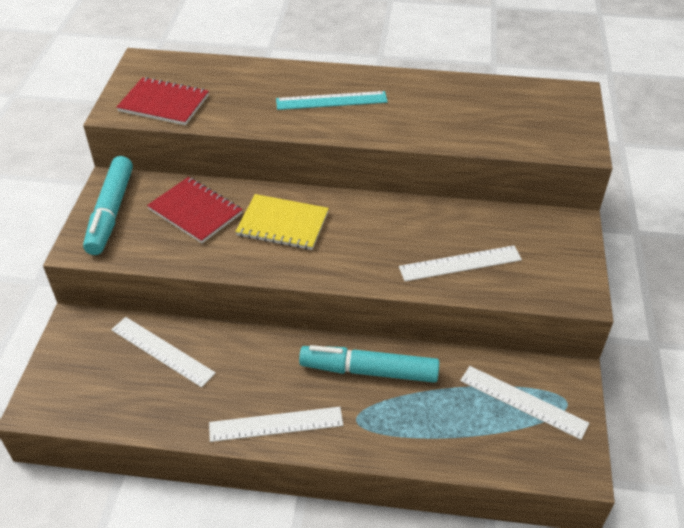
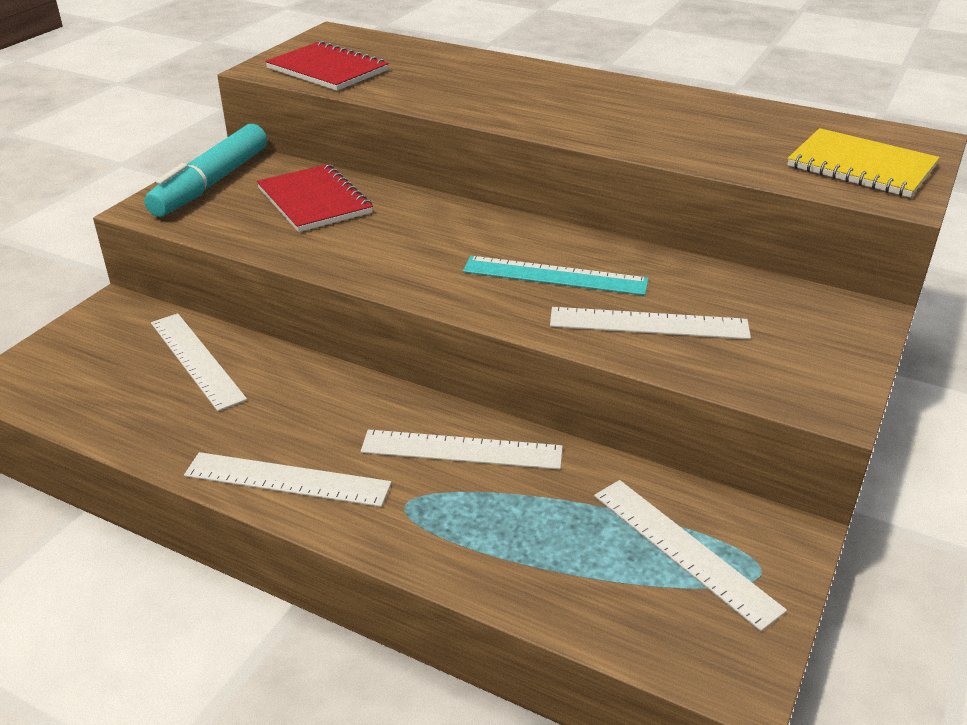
camera: 20 degrees right, 10 degrees down
yellow notebook [235,194,329,250] -> yellow notebook moved to [787,128,940,198]
turquoise ruler [276,91,388,110] -> turquoise ruler moved to [463,256,649,296]
turquoise marker [299,345,439,383] -> white ruler [361,430,563,469]

